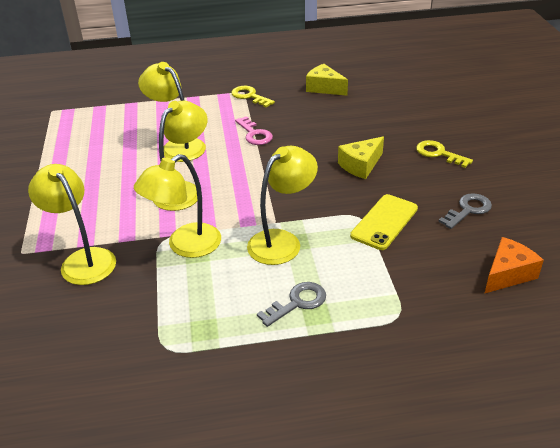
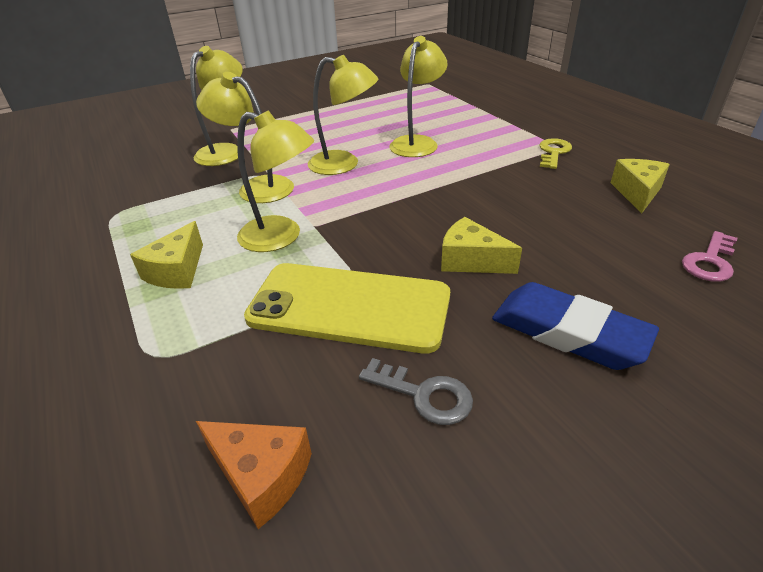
camera: 70 degrees right, 0 degrees up
pink key [235,116,273,145] -> pink key moved to [682,231,737,282]
grey key [257,282,326,327] -> yellow cheese [130,221,203,289]
yellow phone [350,194,418,250] -> yellow phone [244,263,450,354], size x1.64
yellow key [416,140,473,168] -> blue eraser [492,282,659,370]

